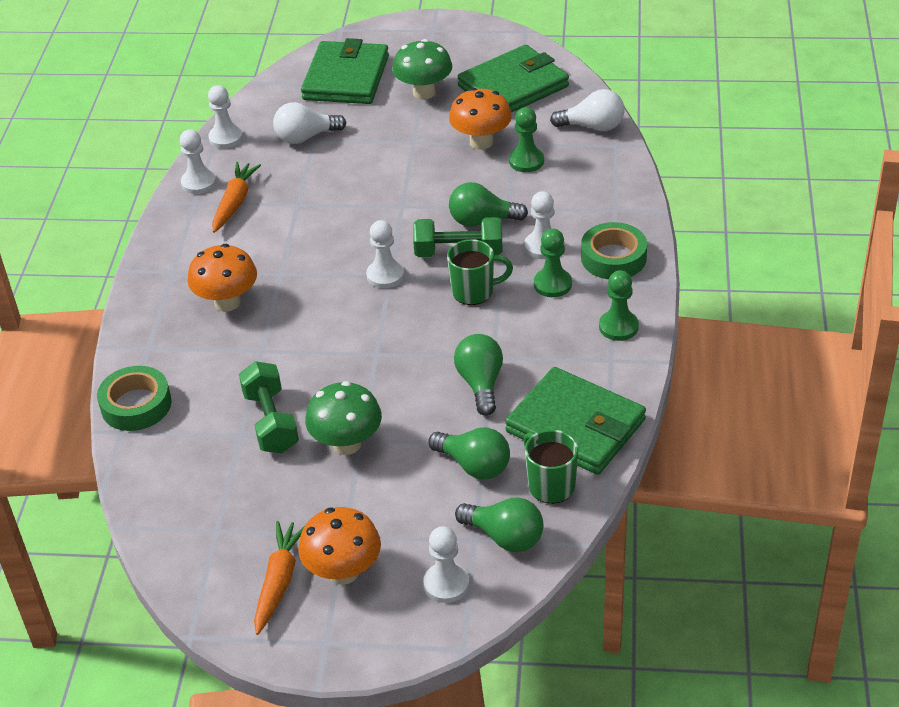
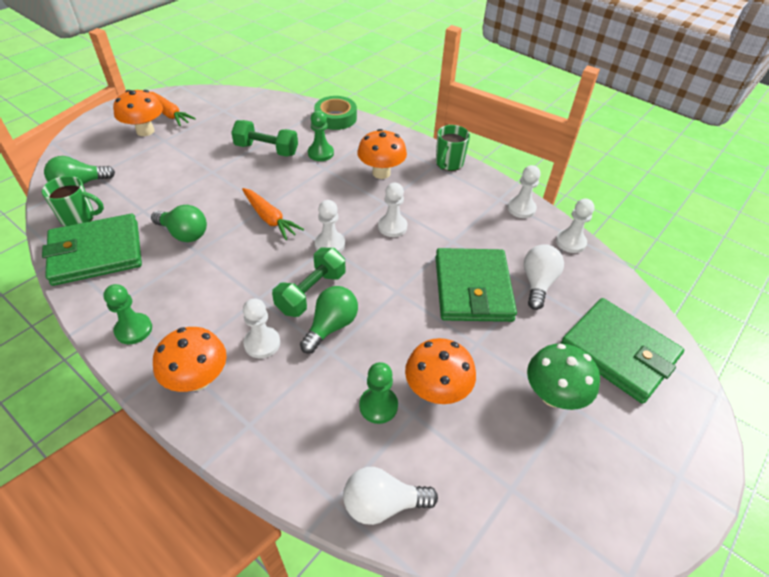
camera: 120 degrees right, 5 degrees up
orange carrot [212,162,261,233] -> orange carrot moved to [242,188,304,240]
green mushroom [305,381,382,455] -> none
white pawn [423,526,469,603] -> white pawn moved to [378,183,407,237]
green light bulb [428,427,510,480] -> none
green mug [447,239,513,305] -> green mug moved to [436,125,470,171]
green wallet [457,45,569,113] -> green wallet moved to [436,248,517,322]
green pawn [534,229,572,297] -> green pawn moved to [308,110,334,161]
white light bulb [550,89,625,131] -> white light bulb turned 45 degrees clockwise [343,467,438,525]
green tape [581,222,647,279] -> orange mushroom [153,327,227,392]

